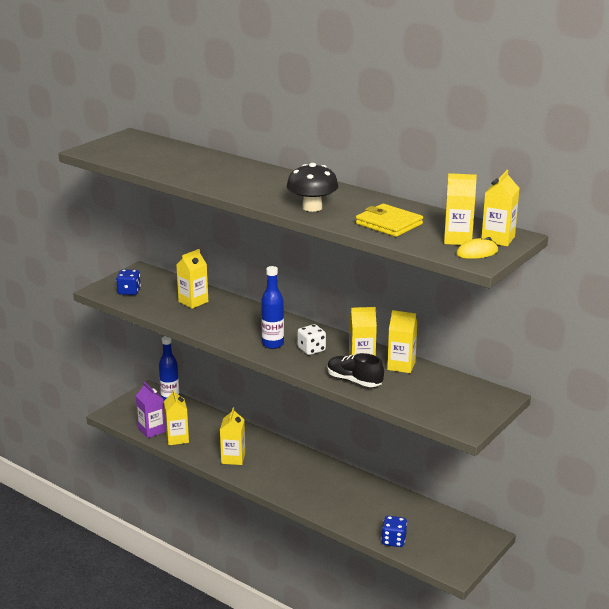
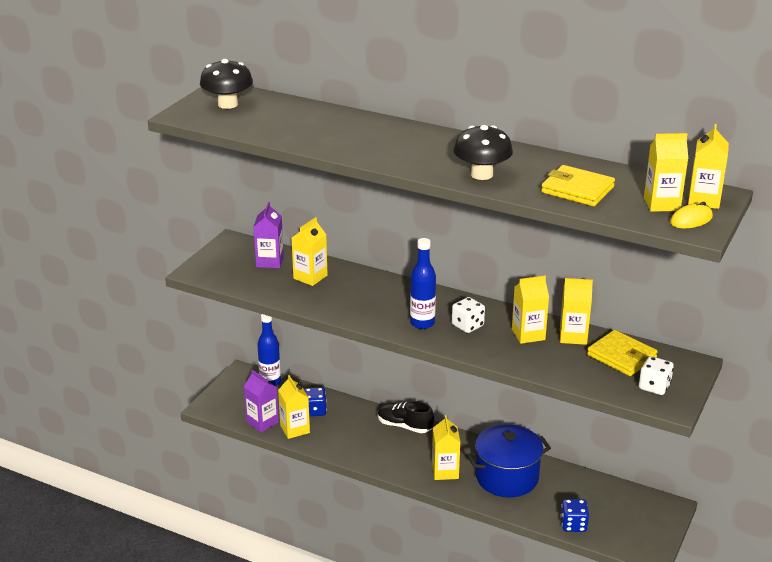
camera: 10 degrees left, 5 degrees up
blue dice [116,269,141,295] -> blue dice moved to [304,387,327,416]
yellow carton [220,407,245,465] -> yellow carton moved to [432,415,460,480]
black shoe [327,353,384,387] -> black shoe moved to [377,401,434,433]
none -> black mushroom [200,59,253,109]
none -> purple carton [253,202,284,268]
none -> blue pot [466,424,551,497]
none -> yellow wallet [587,330,658,376]
none -> white dice [639,356,674,395]

